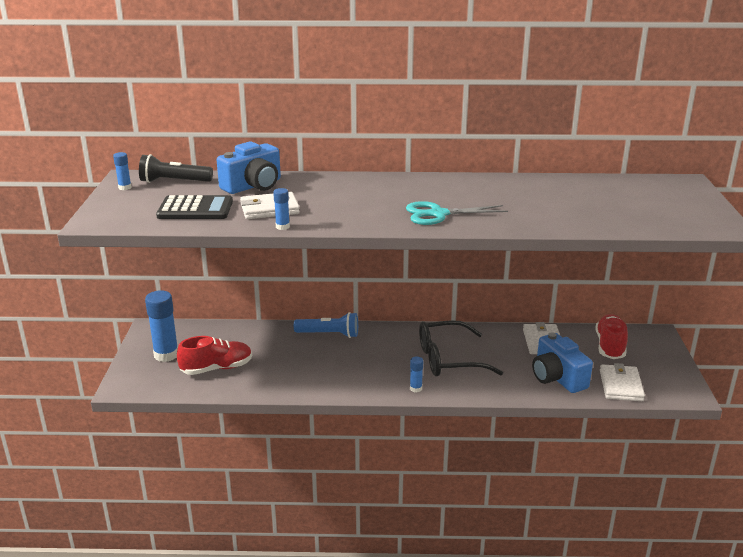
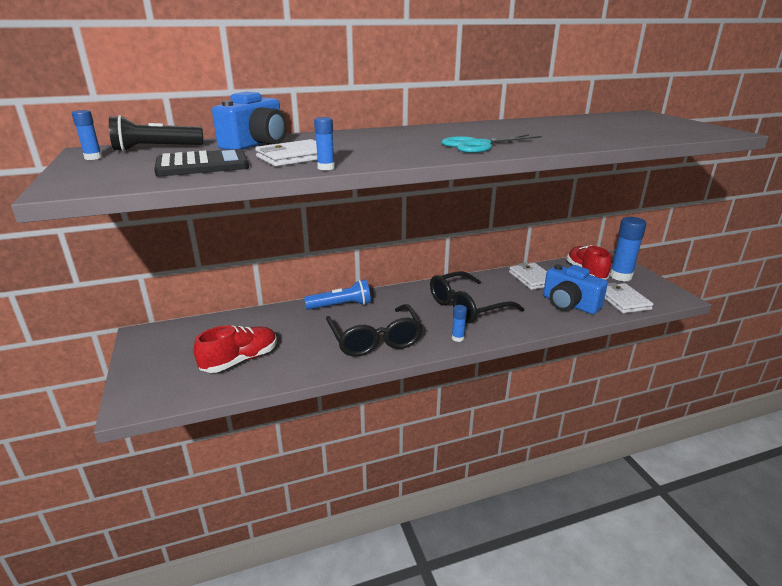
camera: 20 degrees left, 0 degrees up
blue glue stick [145,290,178,362] -> blue glue stick moved to [610,217,647,282]
none -> black glasses [326,304,423,357]

